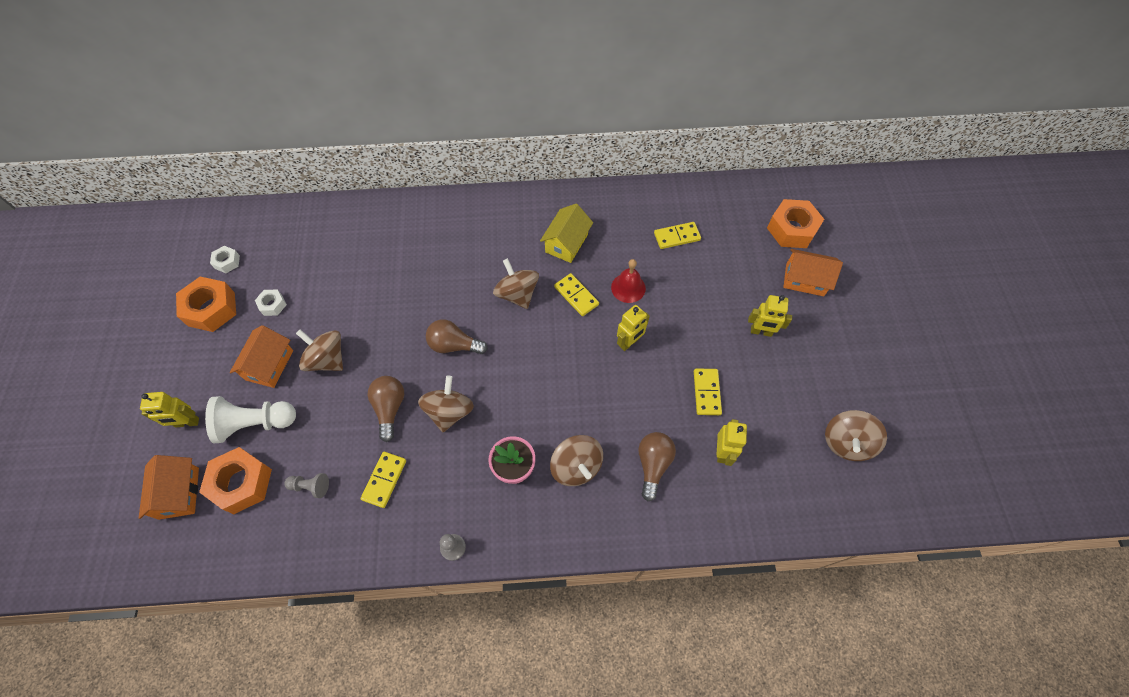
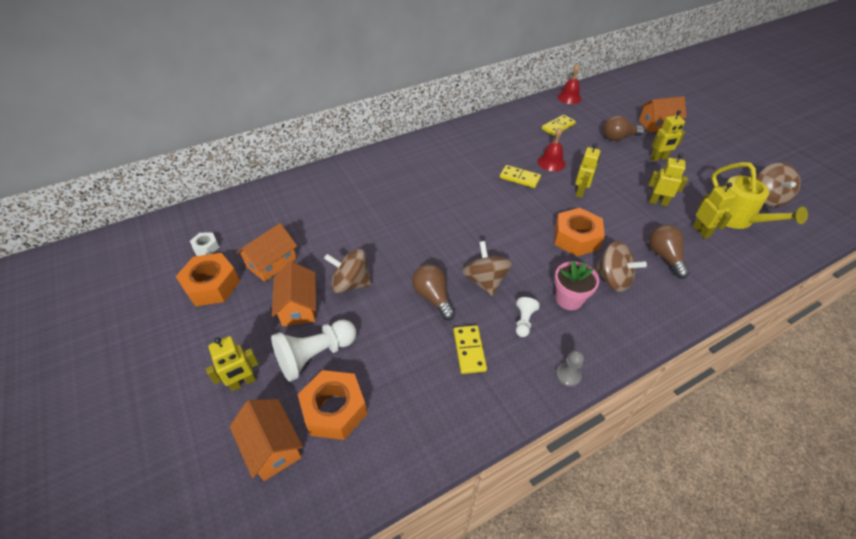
camera: 25 degrees left, 15 degrees down
white nut [255,289,287,316] -> orange house [236,223,297,282]
grey pawn [284,473,329,498] -> none
brown light bulb [426,319,488,354] -> brown light bulb moved to [603,115,644,141]
brown spinning top [493,258,539,309] -> none
yellow house [540,204,593,263] -> none
yellow domino [694,368,722,415] -> yellow robot [648,153,688,206]
orange nut [767,199,824,248] -> orange nut moved to [554,208,605,256]
none -> white pawn [516,297,540,337]
none -> red bell [557,64,582,104]
none -> yellow watering can [711,162,808,229]

